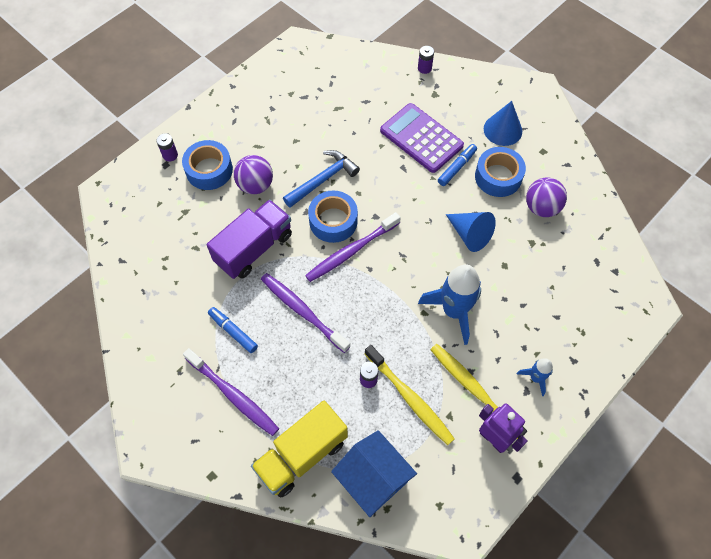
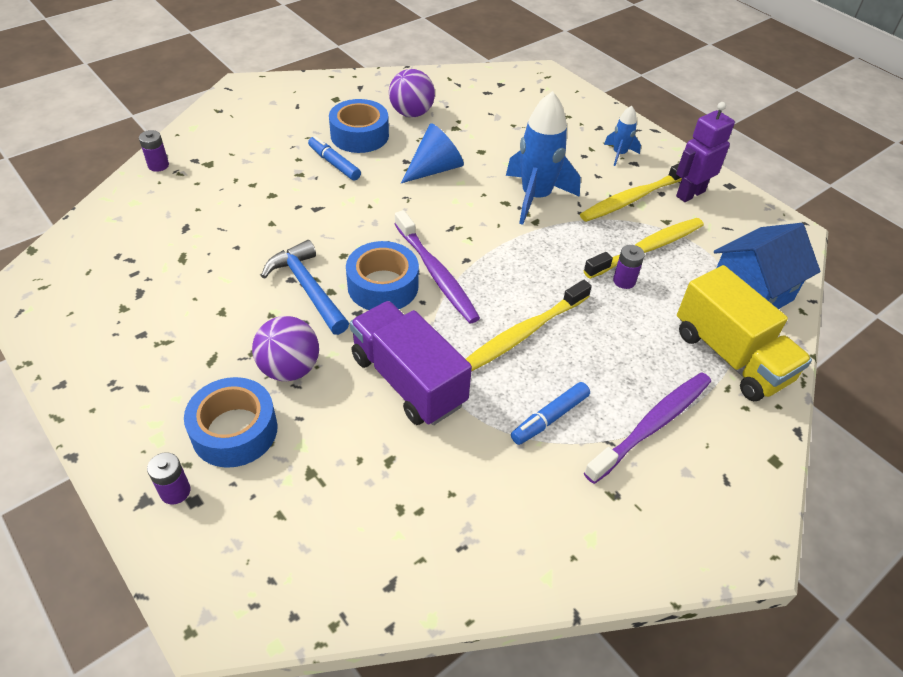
camera: 85 degrees left, 15 degrees down
purple toothbrush [261,273,351,353] -> yellow toothbrush [466,280,592,372]
purple calculator [380,103,464,173] -> none
blue cone [484,101,522,146] -> none

